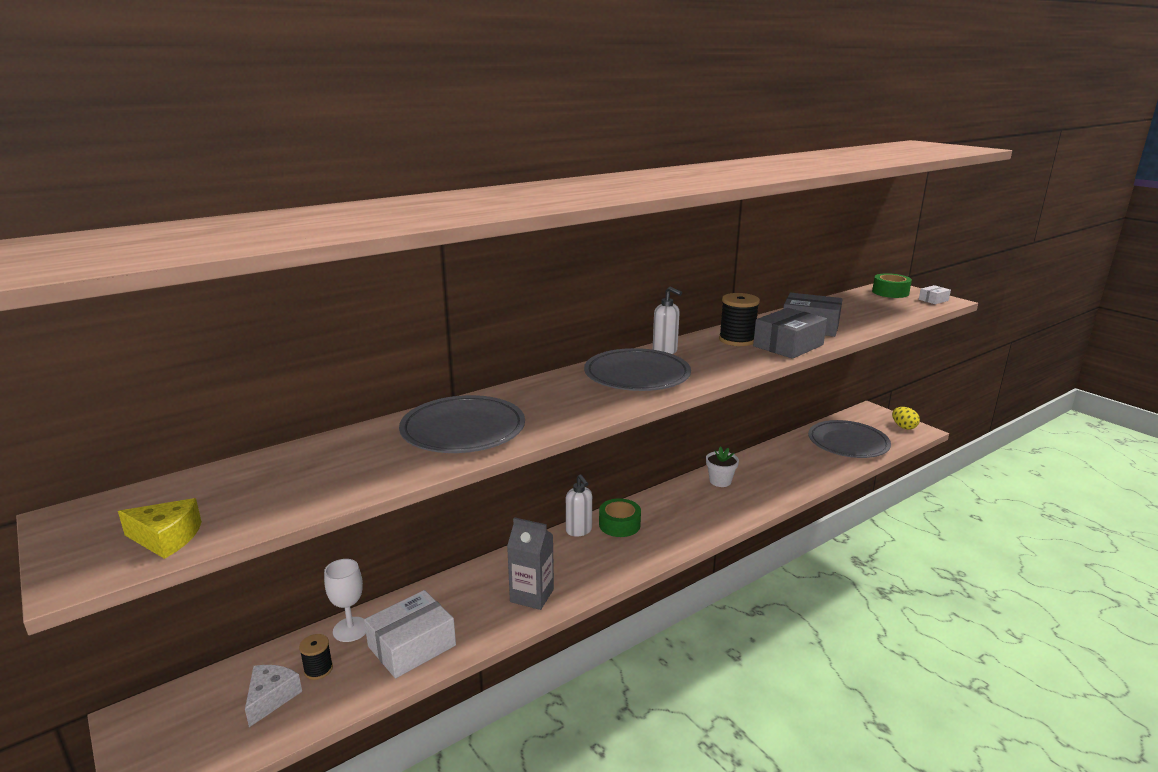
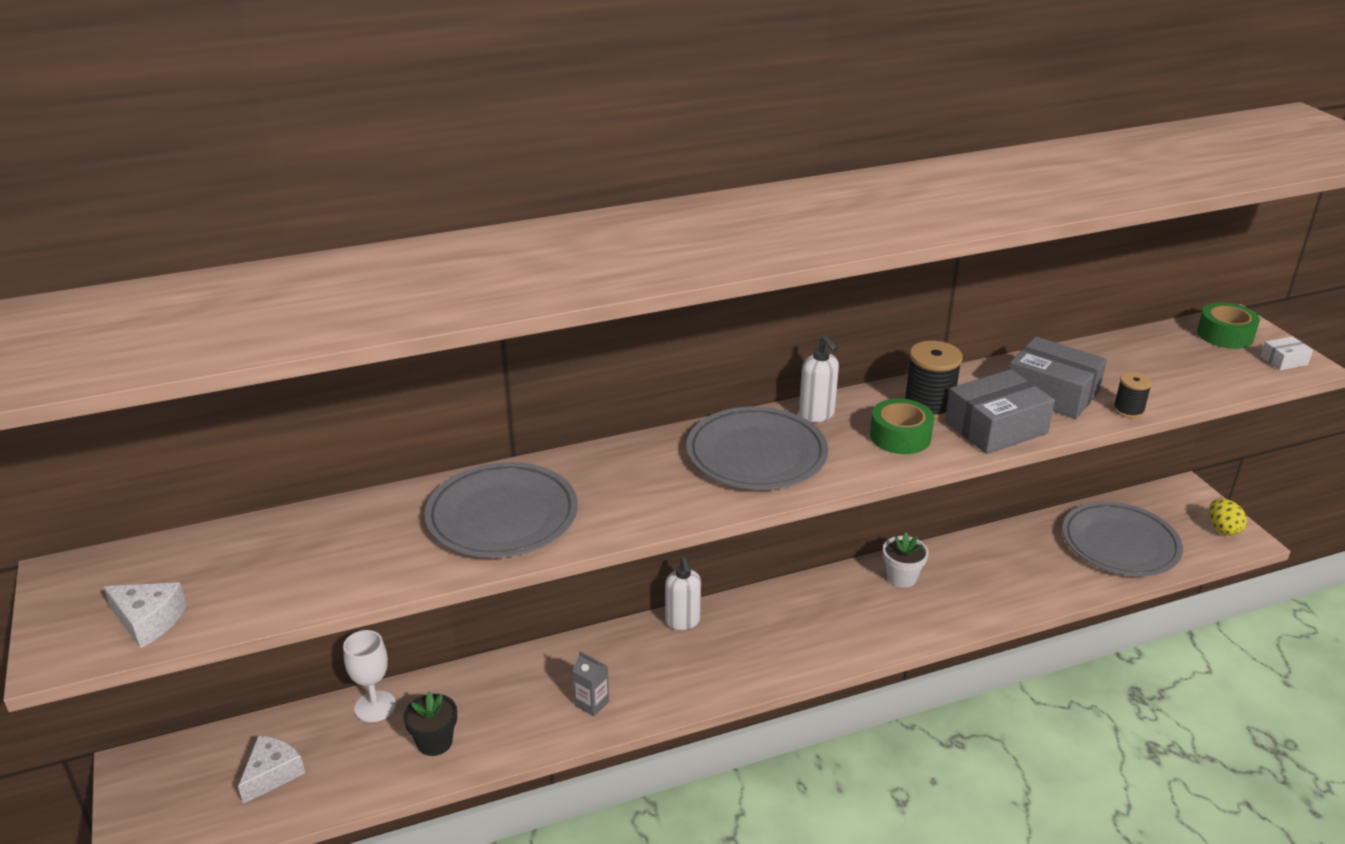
camera: 15 degrees right, 10 degrees up
yellow cheese [118,498,202,559] -> white cheese [104,582,187,648]
black spool [299,634,333,680] -> black spool moved to [1113,372,1152,418]
white box [364,590,456,678] -> black flower pot [403,691,457,756]
grey carton [507,517,554,610] -> grey carton [572,651,609,716], size x0.60
green tape [599,498,641,537] -> green tape moved to [870,398,934,454]

